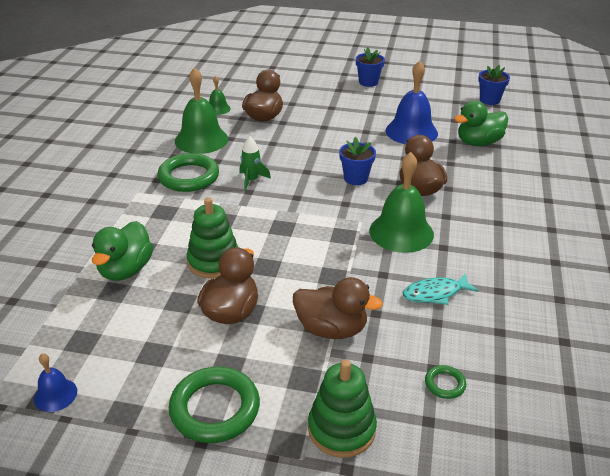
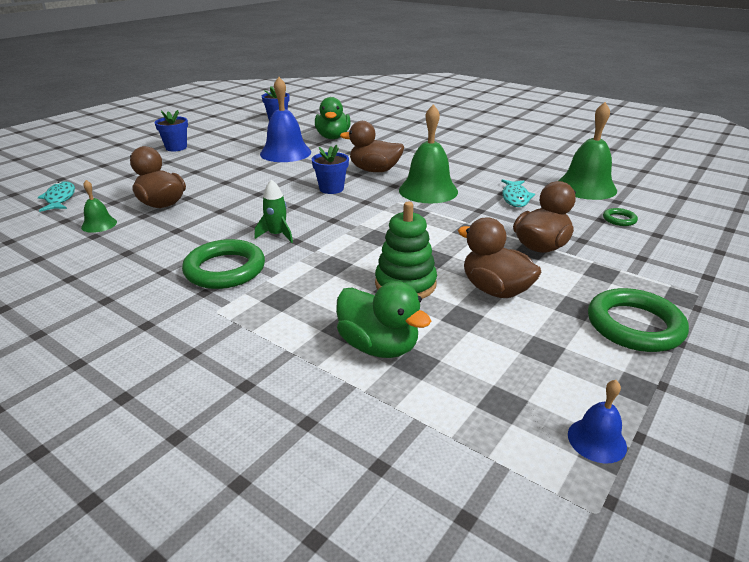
camera: 65 degrees left, 5 degrees down
green bell [175,67,228,154] -> green bell moved to [558,102,617,200]
green stacking toy [308,359,377,458] -> none
none -> turquoise fish [38,182,75,212]

